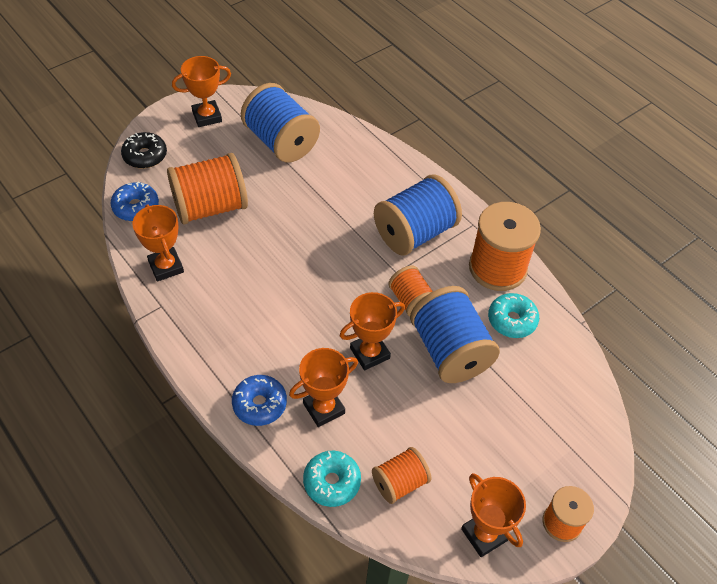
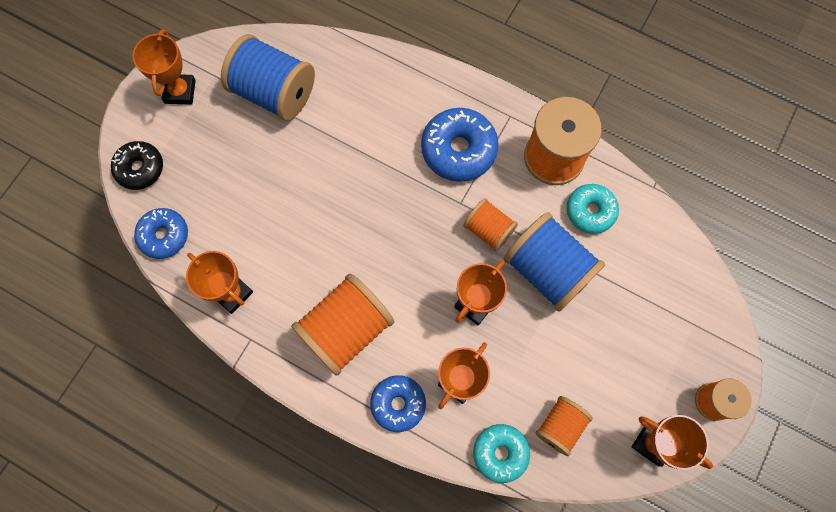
camera: 20 degrees left, 20 degrees up
orange spool [167,153,248,224] -> orange spool moved to [291,273,394,376]
orange trophy [172,56,231,127] -> orange trophy turned 45 degrees counterclockwise [133,29,196,105]
blue spool [374,174,462,255] -> blue donut [421,108,499,182]

